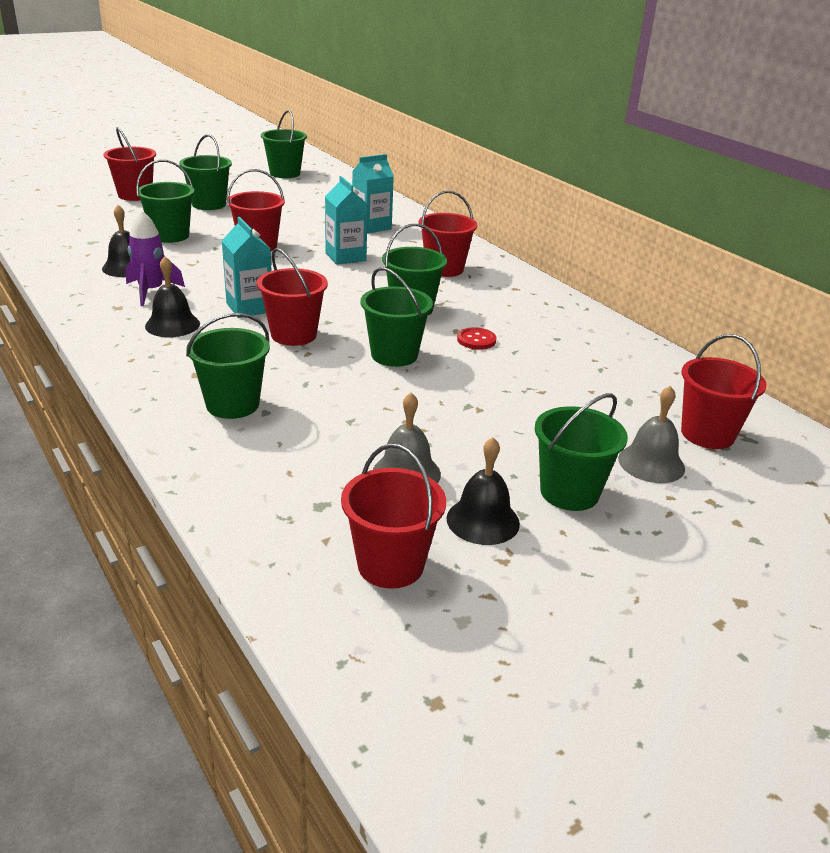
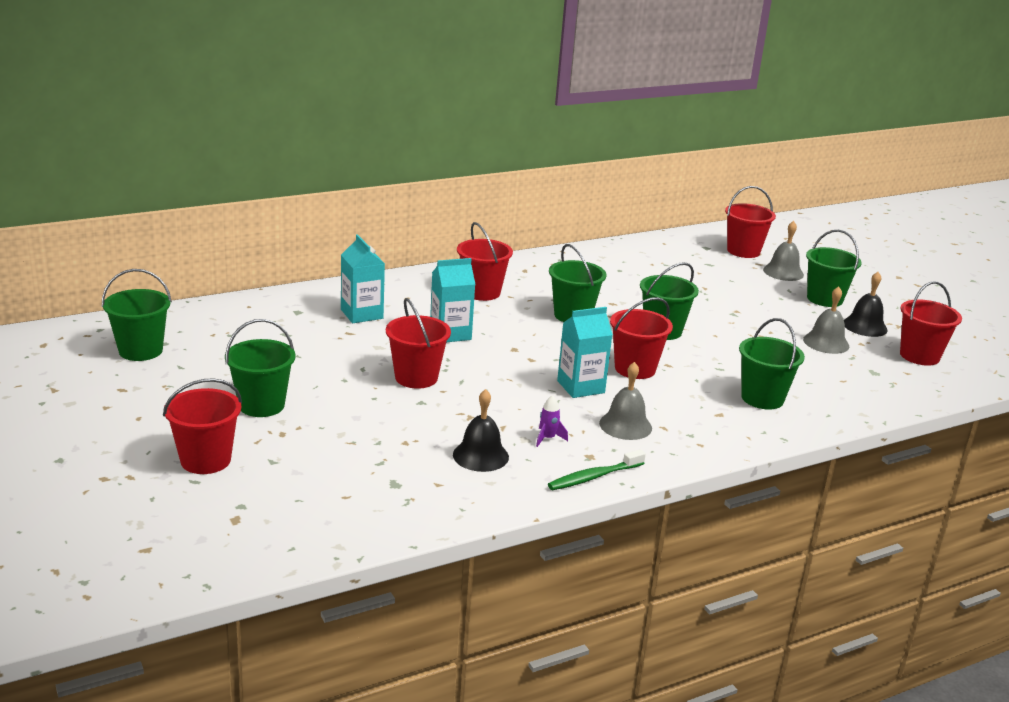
camera: 85 degrees left, 5 degrees down
purple rocket [126,210,185,306] -> purple rocket [536,395,568,447], size x0.55
green bucket [136,160,195,243] -> none
black bell [145,256,200,337] -> grey bell [599,362,652,440]
red button [457,327,497,350] -> none
none -> green toothbrush [548,449,646,490]

